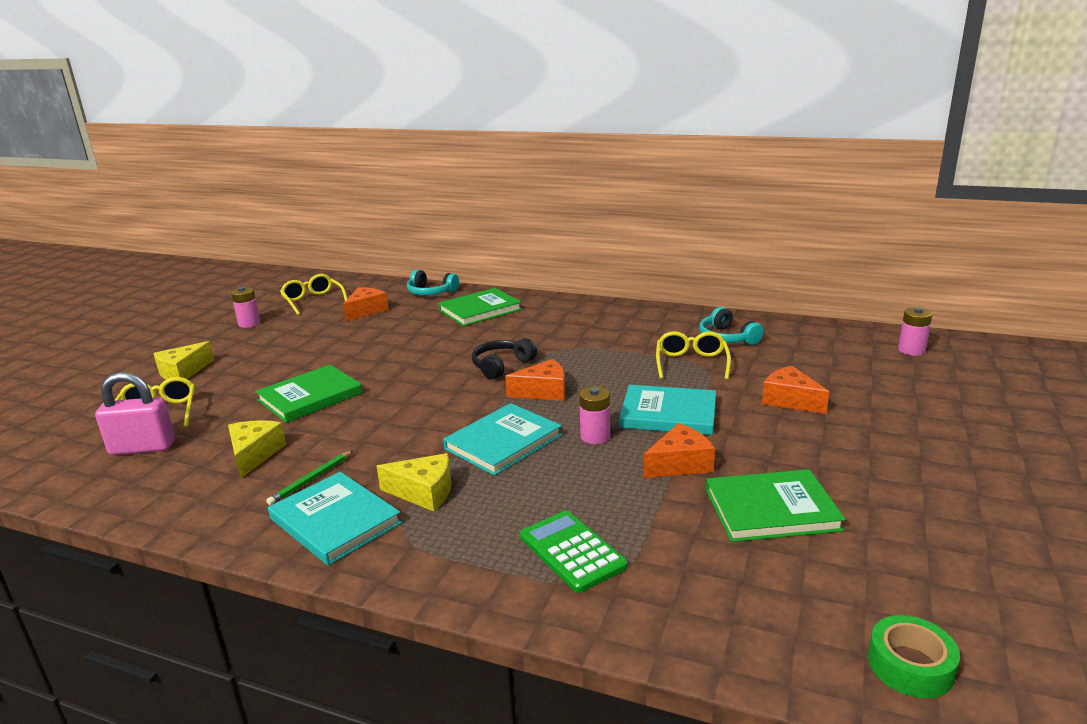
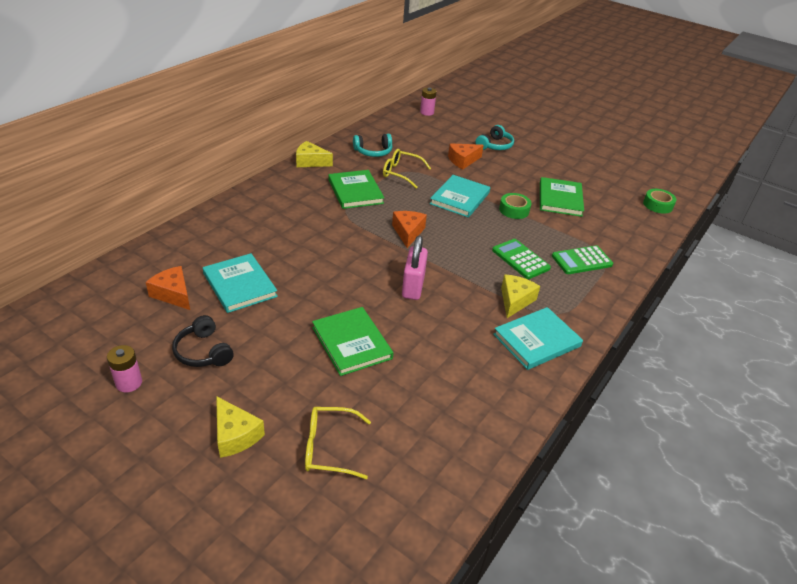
camera: 80 degrees left, 15 degrees up
pink padlock [95,372,175,455] -> pink padlock moved to [402,236,428,300]
yellow cheese [228,420,286,478] -> yellow cheese moved to [296,141,333,167]
green pencil [266,451,353,505] -> none
yellow glasses [280,274,347,315] -> none
turquoise headphones [407,270,459,295] -> turquoise headphones moved to [476,125,514,150]
green book [438,288,522,326] -> green book moved to [328,170,385,209]
turquoise book [443,403,562,476] -> turquoise book moved to [203,253,278,313]
black headphones [472,338,537,380] -> black headphones moved to [172,315,234,367]
pink battery [579,386,610,444] -> none
orange cheese [643,423,715,478] -> green tape [499,193,532,219]
none -> green calculator [492,239,551,279]

